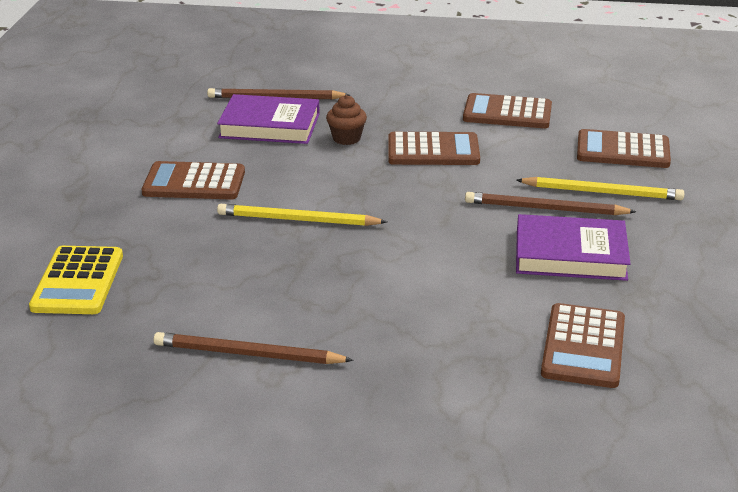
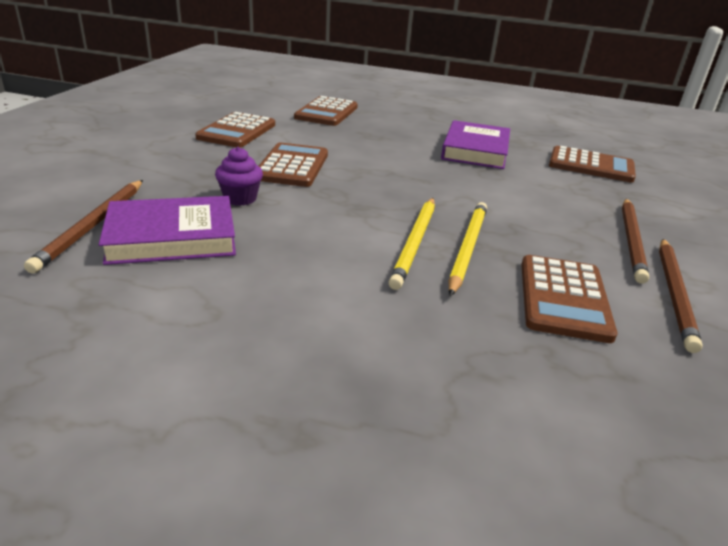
camera: 85 degrees left, 0 degrees up
yellow calculator [29,246,123,314] -> none
brown calculator [142,161,245,200] -> brown calculator moved to [521,255,618,343]
purple book [217,94,320,144] -> purple book turned 60 degrees clockwise [99,196,236,265]
brown cupcake [326,95,367,145] -> purple cupcake [215,147,263,206]
brown pencil [465,192,636,215] -> brown pencil moved to [622,199,649,284]
yellow pencil [516,177,684,200] -> yellow pencil moved to [449,202,487,296]

